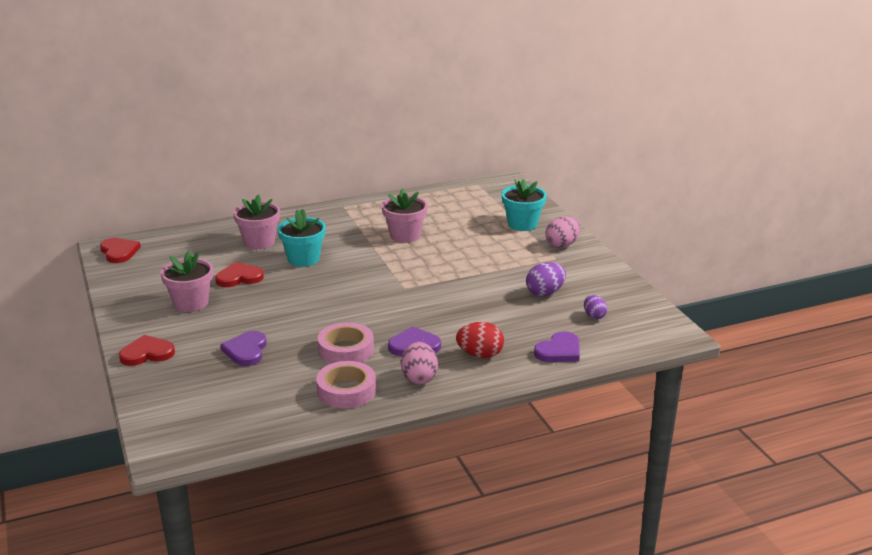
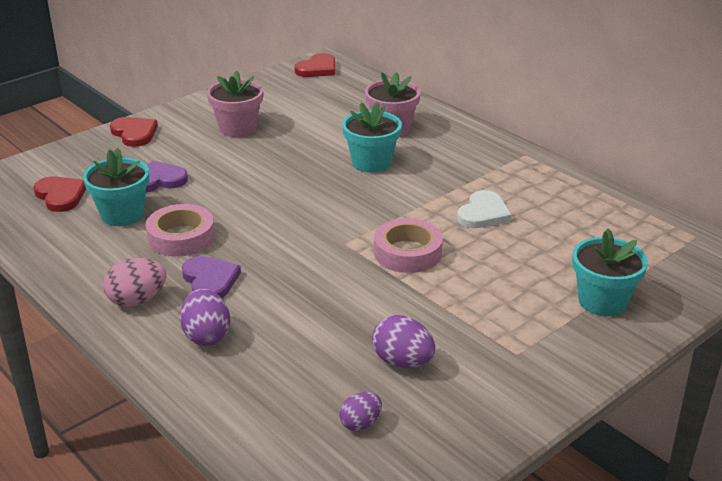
camera: 70 degrees right, 5 degrees up
red heart [215,262,264,287] -> red heart moved to [33,176,86,212]
pink tape [316,361,376,409] -> pink tape moved to [374,218,443,273]
pink flower pot [382,189,428,243] -> white heart [457,190,512,228]
red egg [456,322,504,358] -> purple egg [180,289,230,346]
purple heart [534,331,580,362] -> none
pink egg [546,216,580,248] -> none
none -> turquoise flower pot [83,148,149,226]

